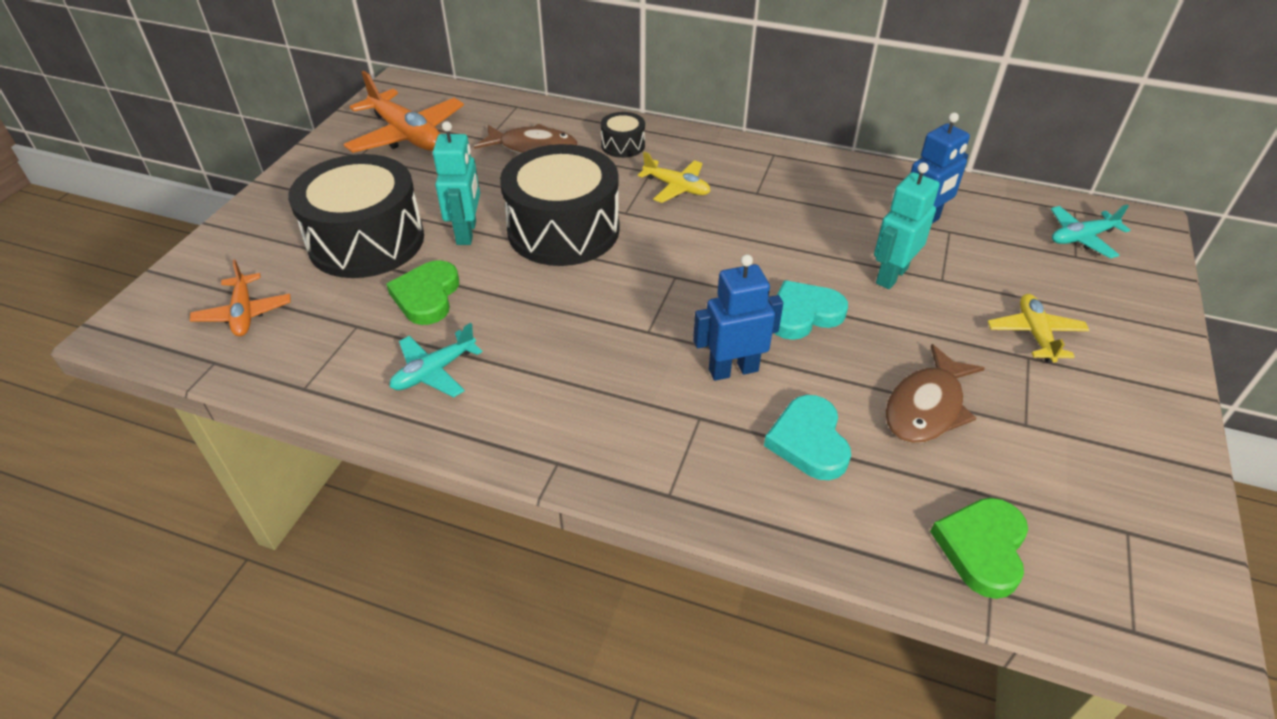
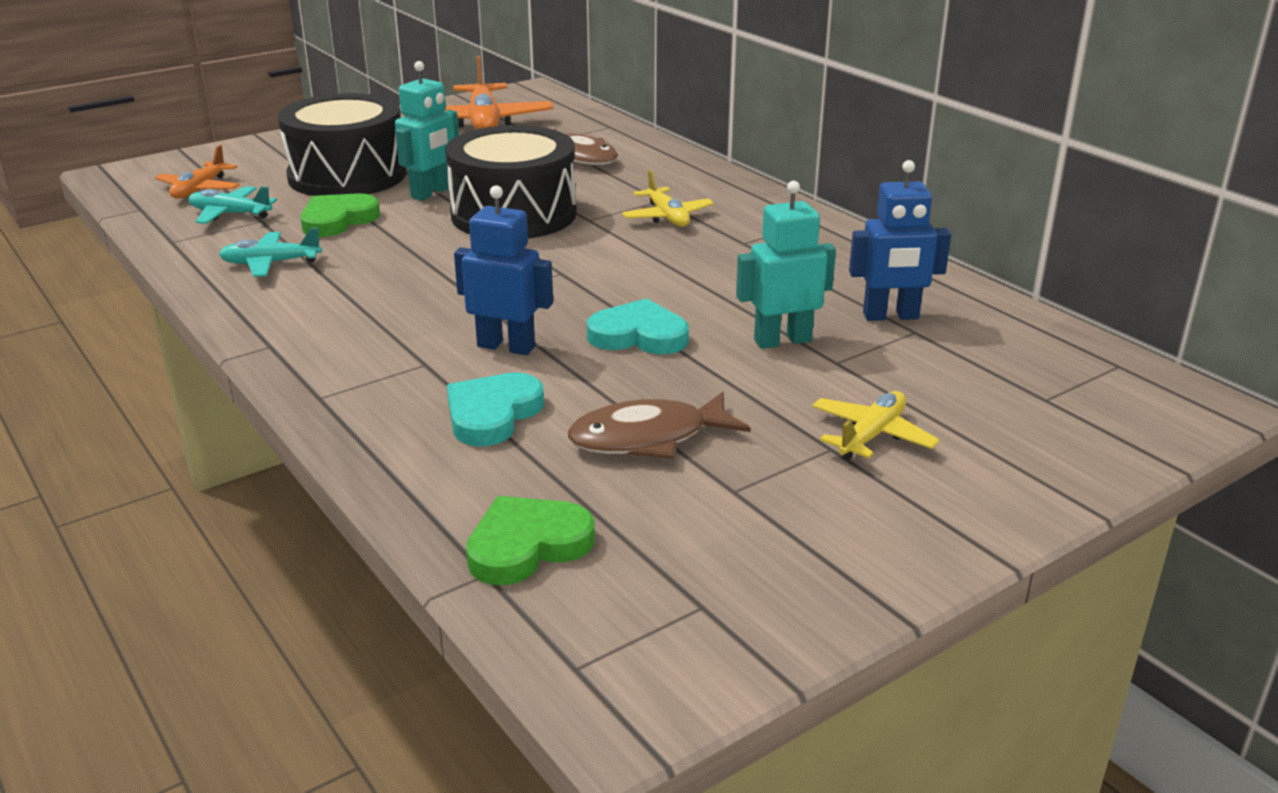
camera: 35 degrees right, 15 degrees down
black drum [600,112,645,158] -> none
turquoise plane [1051,204,1130,259] -> turquoise plane moved to [189,186,277,224]

